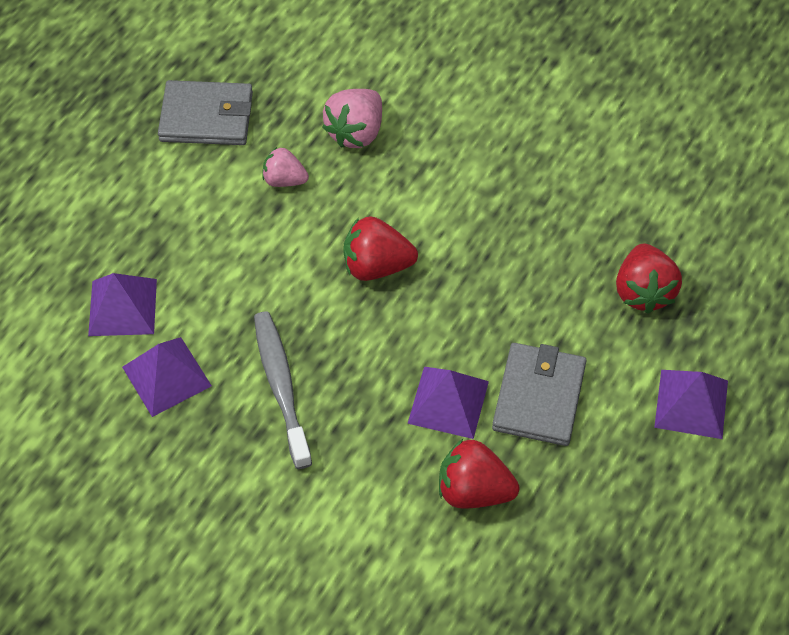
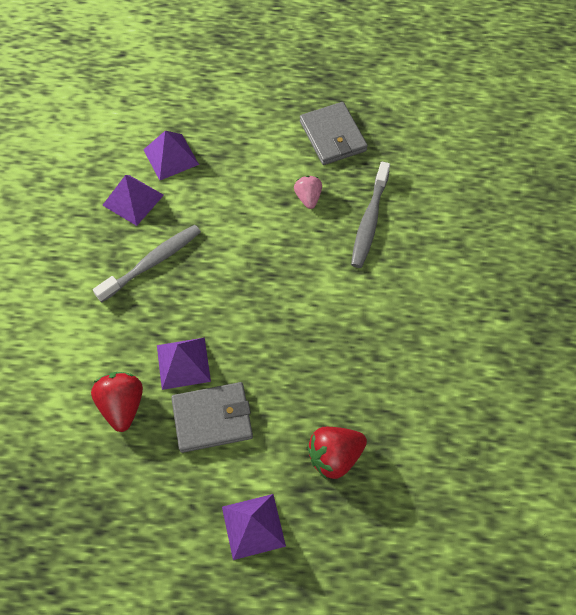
camera: 65 degrees right, 5 degrees up
pink strawberry [322,89,382,148] -> grey toothbrush [351,161,390,268]
red strawberry [343,216,418,281] -> none

